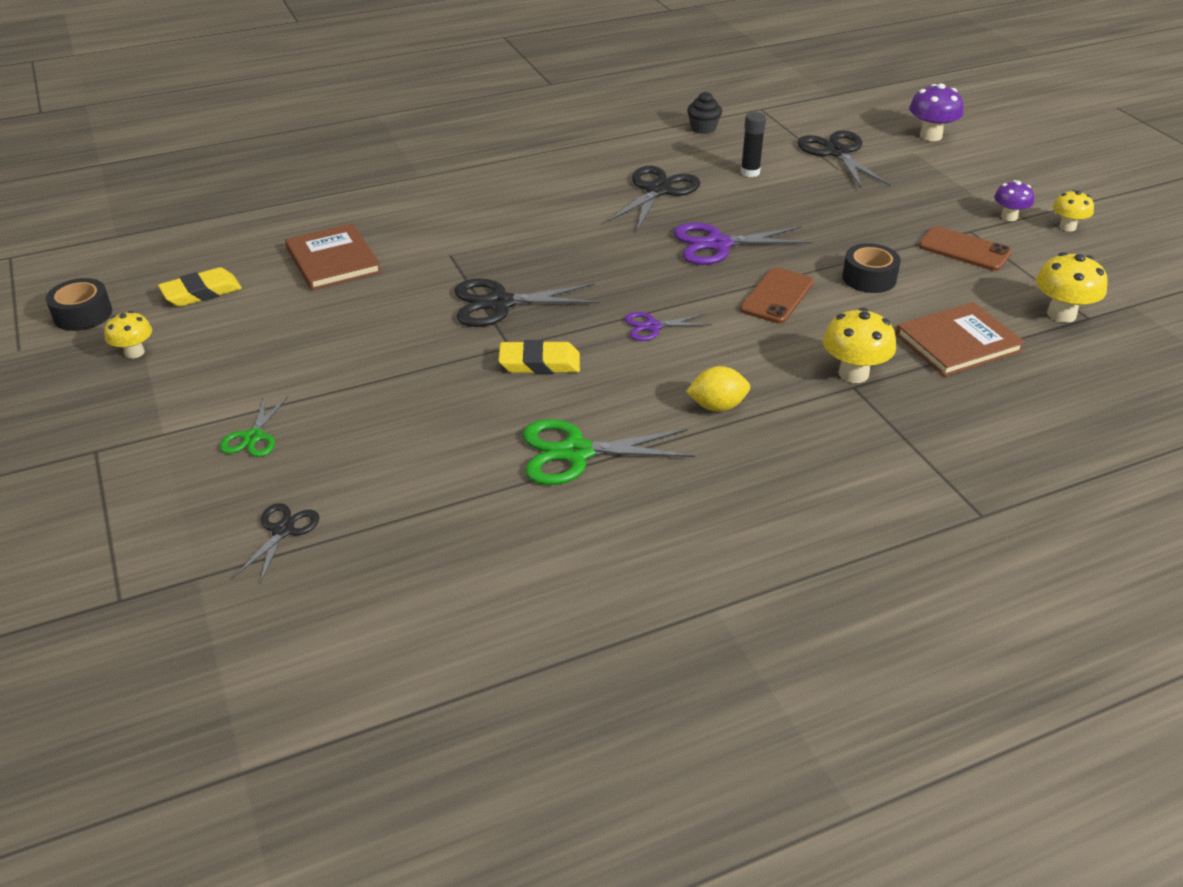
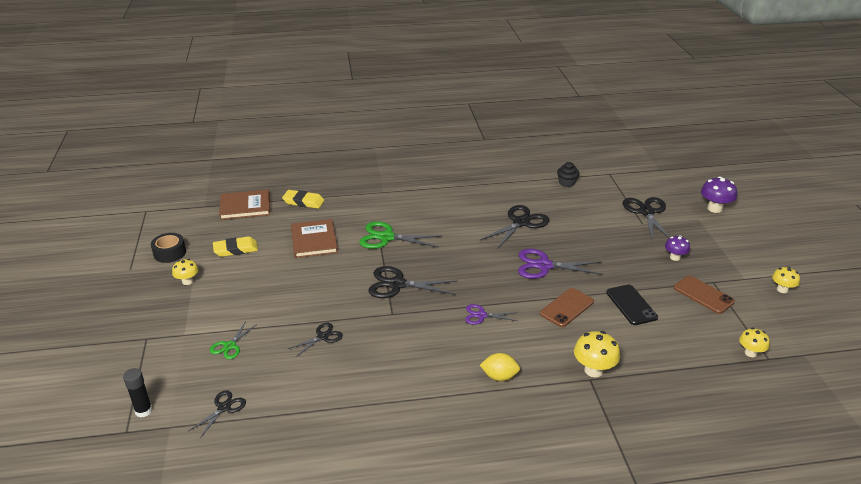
camera: 15 degrees right, 5 degrees down
yellow eraser [498,340,580,374] -> yellow eraser moved to [282,190,324,209]
green scissors [523,419,695,485] -> green scissors moved to [359,221,441,249]
black glue stick [741,112,766,177] -> black glue stick moved to [123,368,153,418]
black tape [842,243,901,293] -> black phone [606,284,658,325]
brown book [896,302,1025,377] -> brown book moved to [219,189,270,220]
purple mushroom [994,180,1034,221] -> purple mushroom moved to [665,236,690,261]
yellow mushroom [1036,252,1108,323] -> yellow mushroom [739,328,770,357], size x0.65
none -> black scissors [288,323,343,357]

